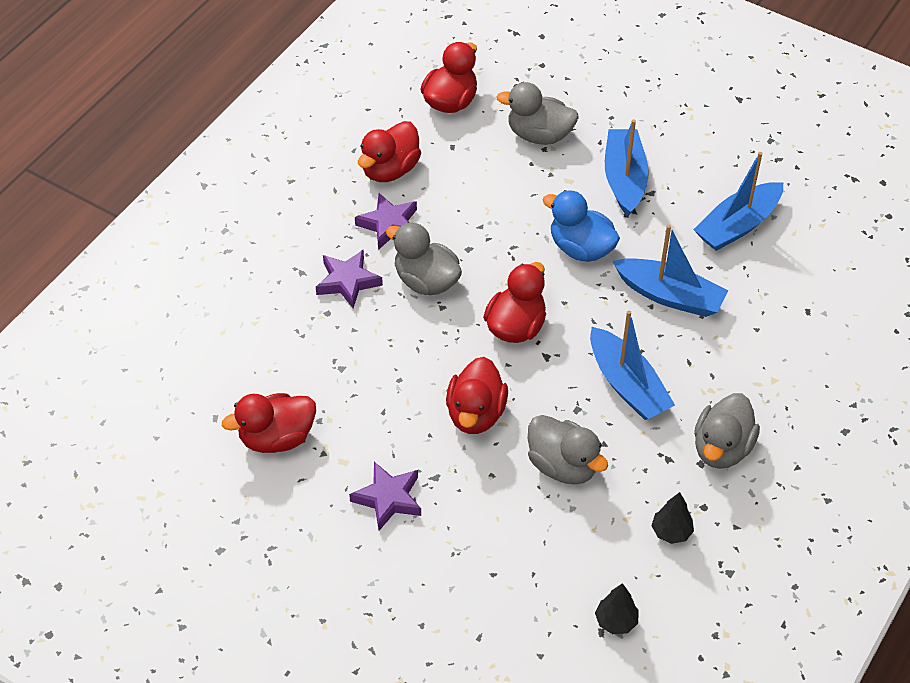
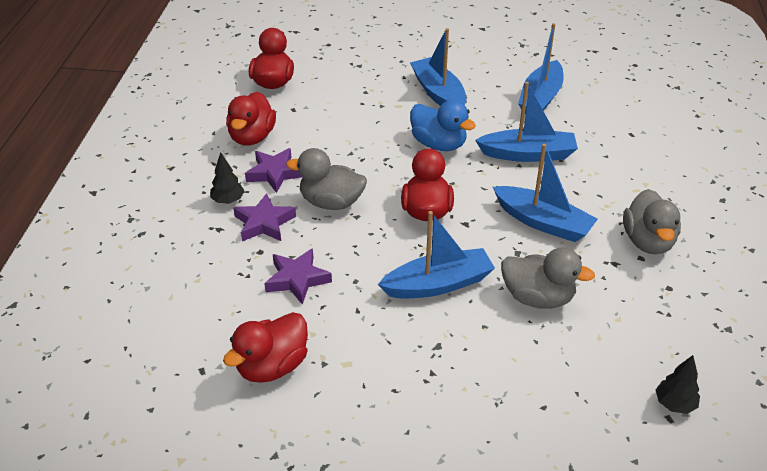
camera: 25 degrees left, 10 degrees down
purple star [349,462,421,531] -> purple star moved to [264,248,332,305]
red duck [446,357,508,434] -> blue boat [378,211,495,298]
grey duck [496,82,579,145] -> none
blue duck [543,190,620,262] -> blue duck turned 150 degrees counterclockwise [410,100,476,151]
black tree [651,492,694,544] -> black tree moved to [210,152,244,204]

